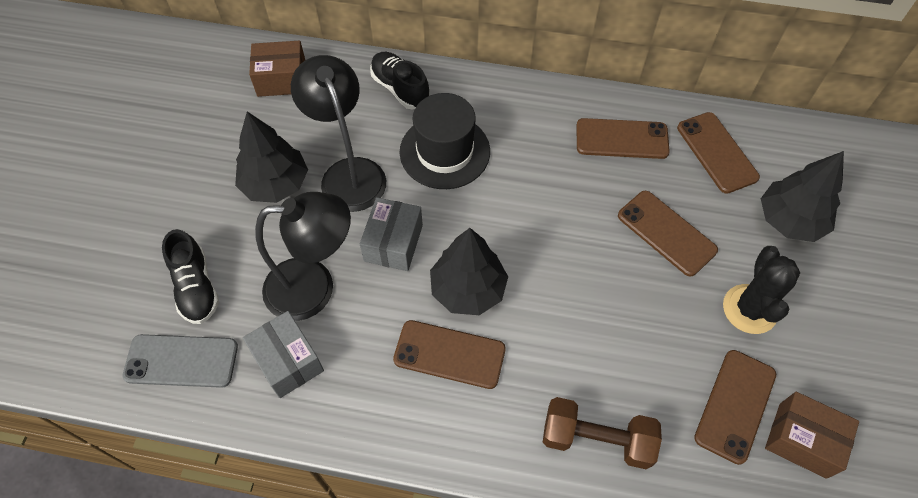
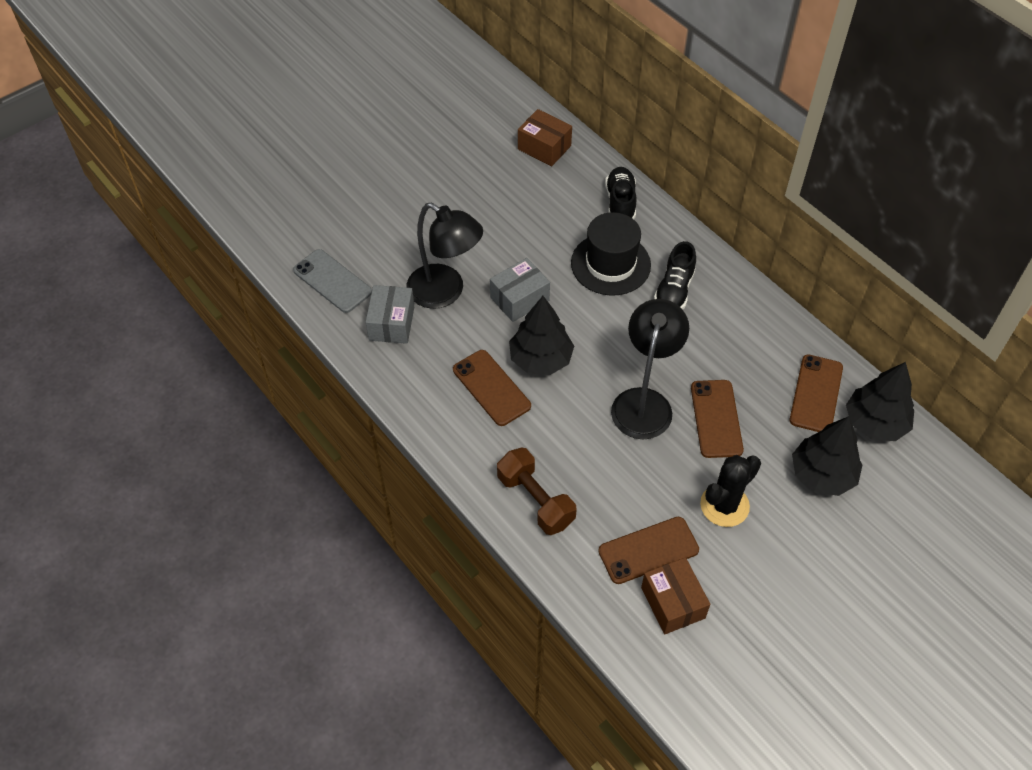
camera: 40 degrees right, 5 degrees down
black shoe [162,229,219,324] -> black shoe moved to [654,241,696,310]
black tree [235,112,308,203] -> black tree moved to [846,362,914,441]
black lamp [291,55,386,212] -> black lamp moved to [611,299,689,439]
brown phone [576,118,670,159] -> none

